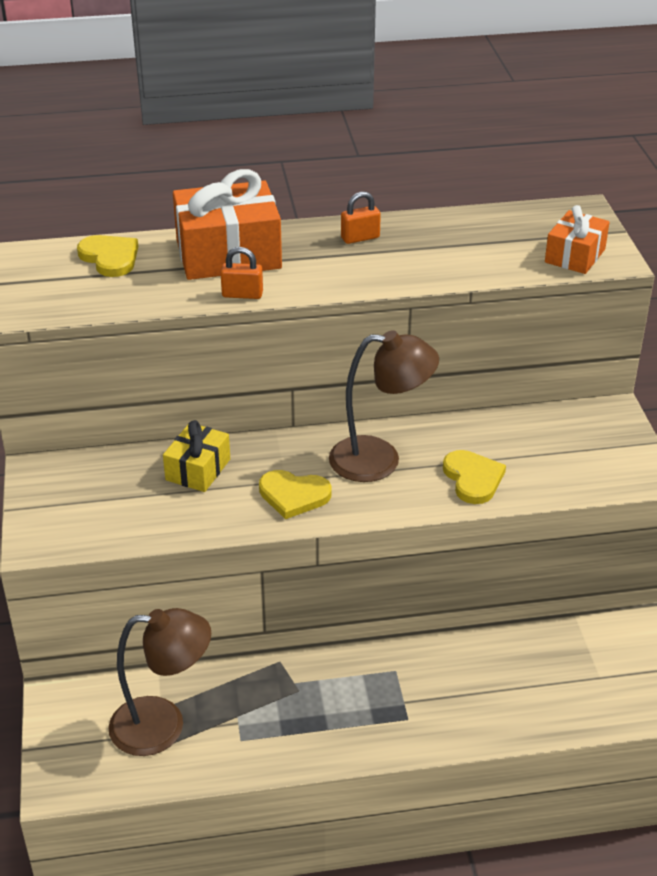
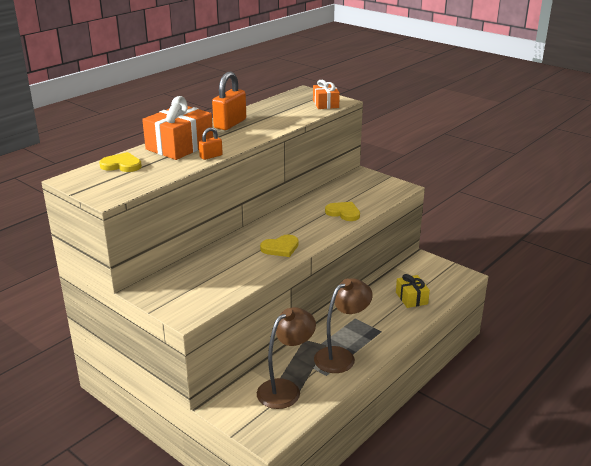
camera: 40 degrees left, 10 degrees down
yellow gift [163,420,230,492] -> yellow gift moved to [396,274,430,308]
brown lamp [329,330,439,482] -> brown lamp moved to [314,278,373,373]
orange padlock [341,192,381,244] -> orange padlock [212,72,246,130], size x1.92

